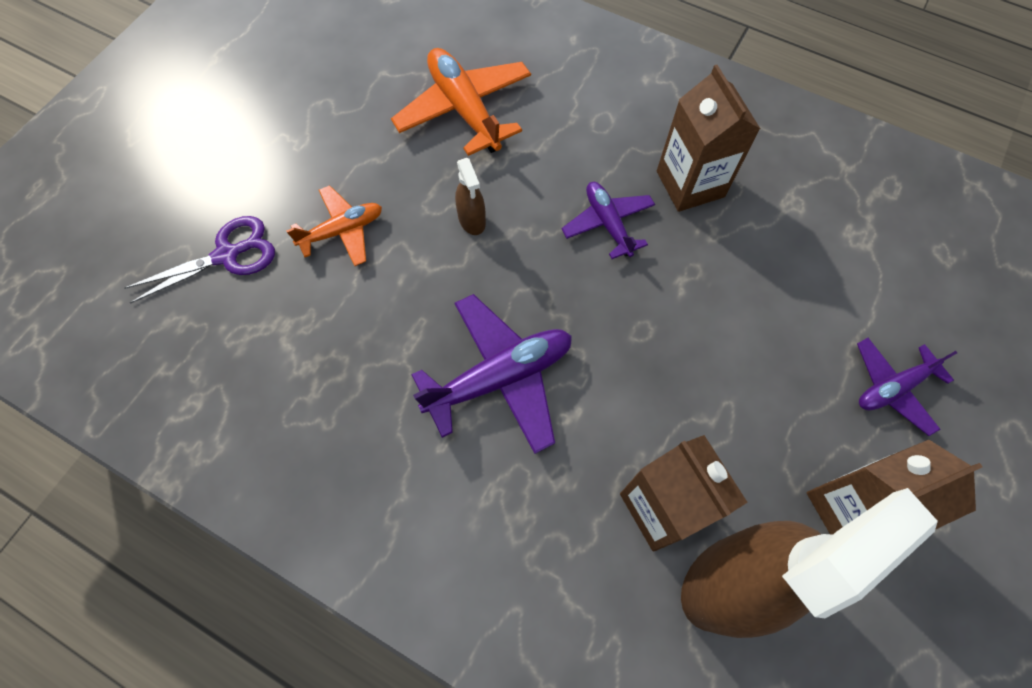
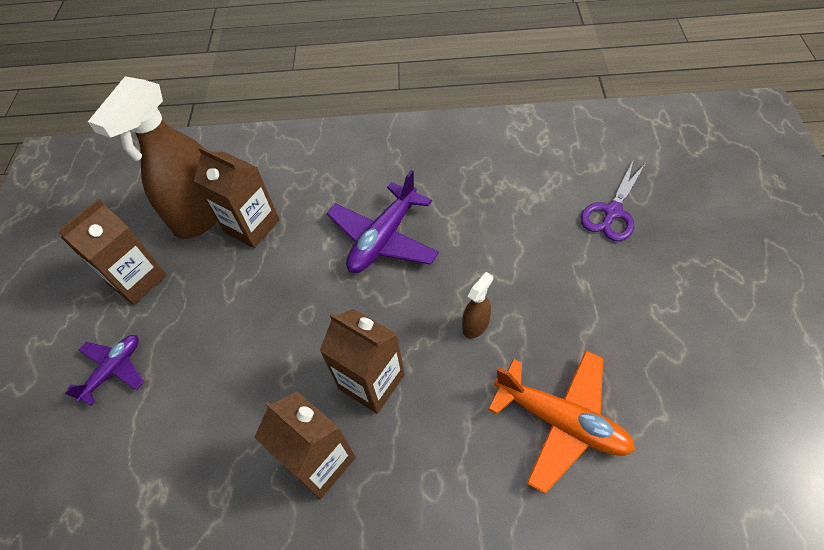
camera: 155 degrees right, 10 degrees down
orange plane [286,185,382,266] -> none
brown spray bottle [455,158,486,235] -> brown spray bottle turned 90 degrees clockwise [462,272,493,339]
purple plane [561,182,655,259] -> brown carton [320,309,405,414]

